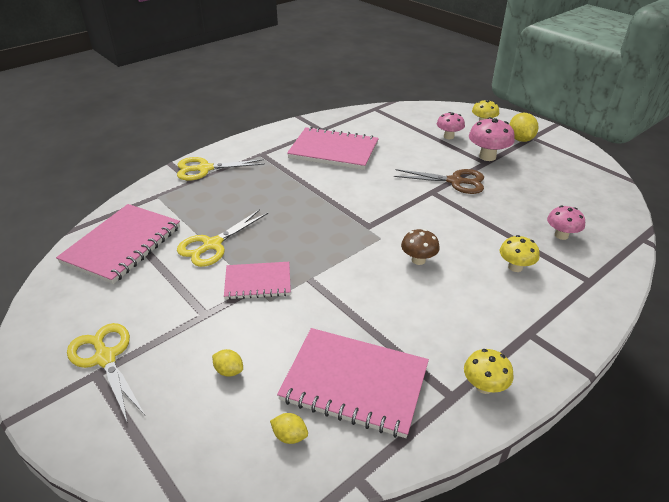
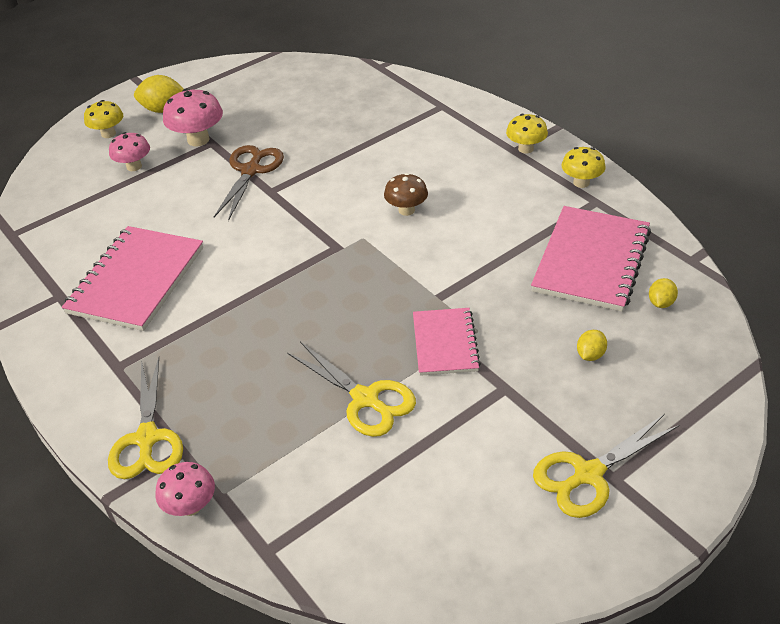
camera: 85 degrees left, 5 degrees up
pink notebook [56,204,180,284] -> none
yellow mushroom [500,235,540,272] -> yellow mushroom moved to [506,114,548,154]
pink mushroom [547,206,585,240] -> pink mushroom moved to [156,462,215,516]

